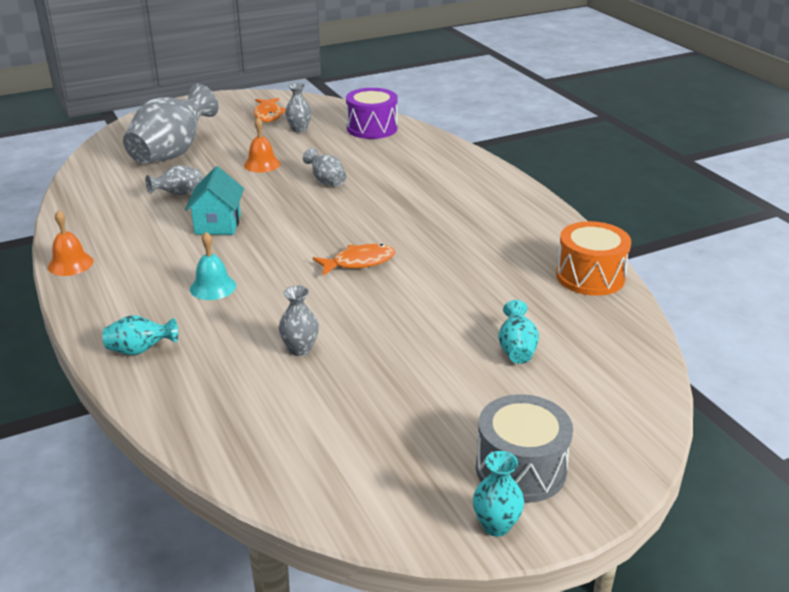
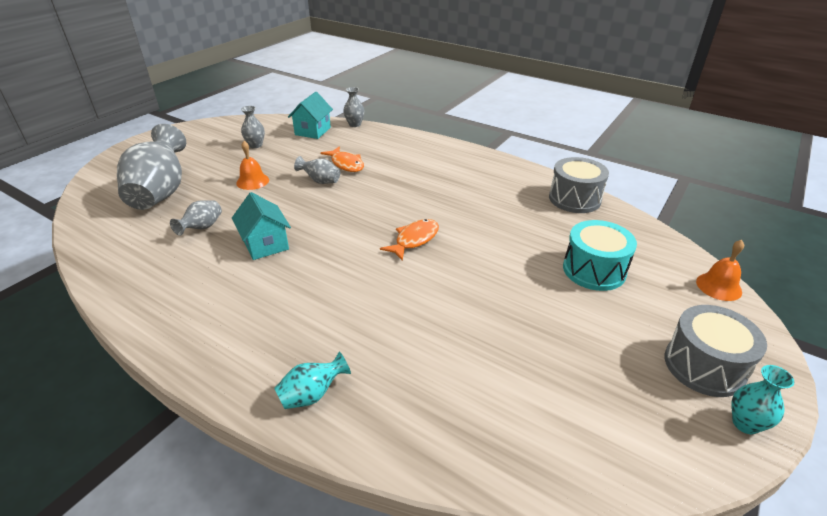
camera: 30 degrees left, 5 degrees up
orange bell [48,210,93,276] -> orange bell moved to [696,240,744,301]
turquoise bell [190,232,236,300] -> none
orange fish [254,98,286,122] -> orange fish moved to [321,146,364,172]
grey vase [279,286,319,356] -> grey vase moved to [343,87,365,127]
purple drum [346,88,398,139] -> turquoise house [288,92,333,139]
turquoise vase [498,300,539,364] -> turquoise drum [563,220,637,291]
orange drum [556,221,631,296] -> grey drum [549,157,609,213]

